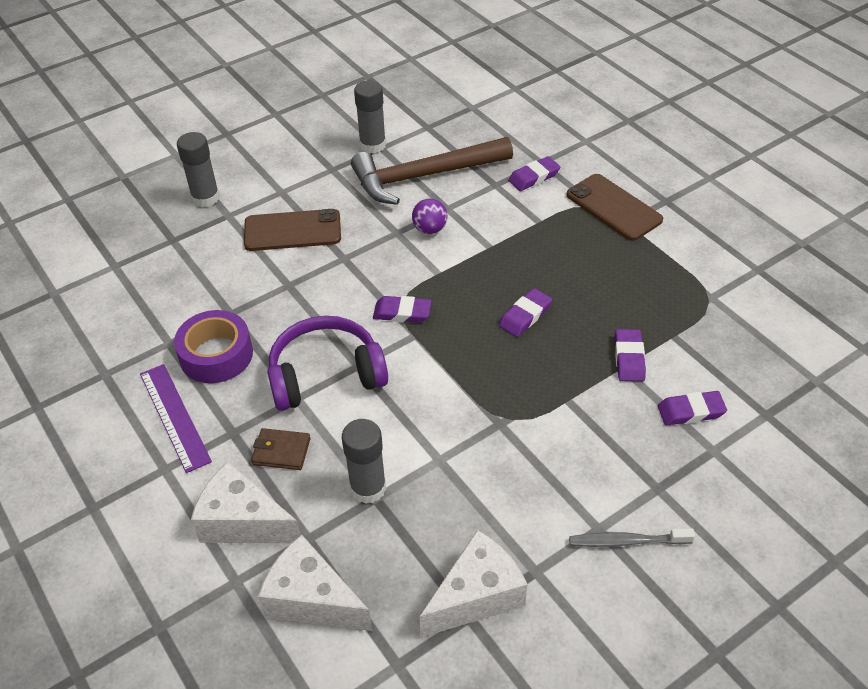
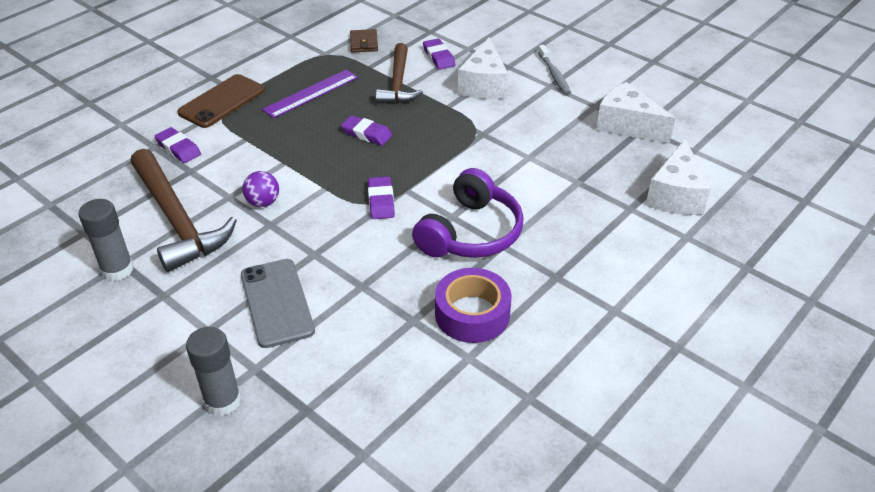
camera: 105 degrees left, 5 degrees down
purple ruler [140,364,212,473] -> purple ruler moved to [262,70,358,118]
white cheese [191,462,301,543] -> white cheese moved to [458,37,508,99]
brown phone [244,209,341,251] -> grey phone [241,259,315,348]
brown wallet [251,428,311,470] -> brown wallet moved to [350,29,378,52]
purple headphones [267,316,388,411] -> purple headphones turned 120 degrees counterclockwise [412,168,524,258]
grey glue stick [342,419,386,504] -> none
purple eraser [615,329,646,381] -> brown hammer [376,43,423,104]

